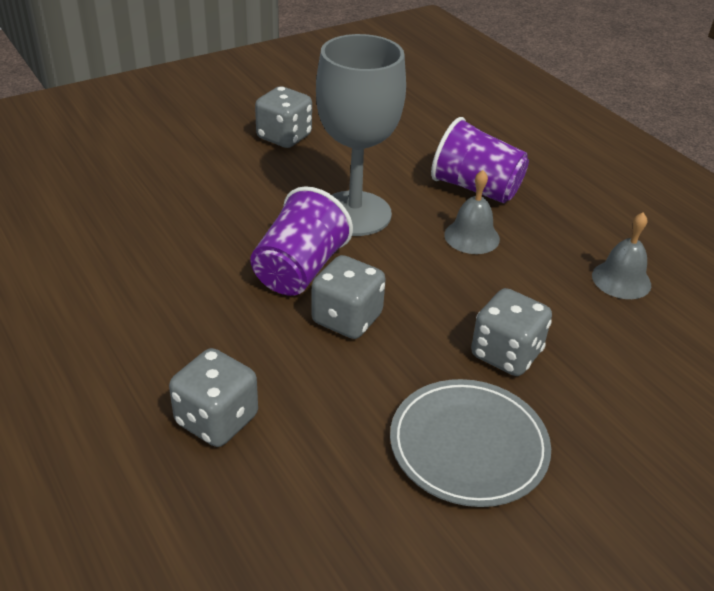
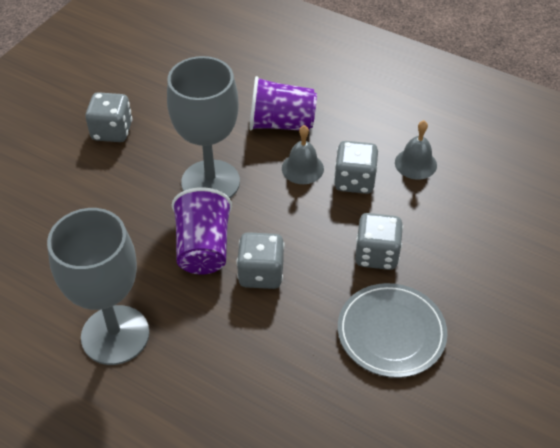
camera: 25 degrees left, 10 degrees up
grey dice [169,348,258,447] -> grey dice moved to [334,141,378,194]
none -> grey goblet [47,208,149,365]

